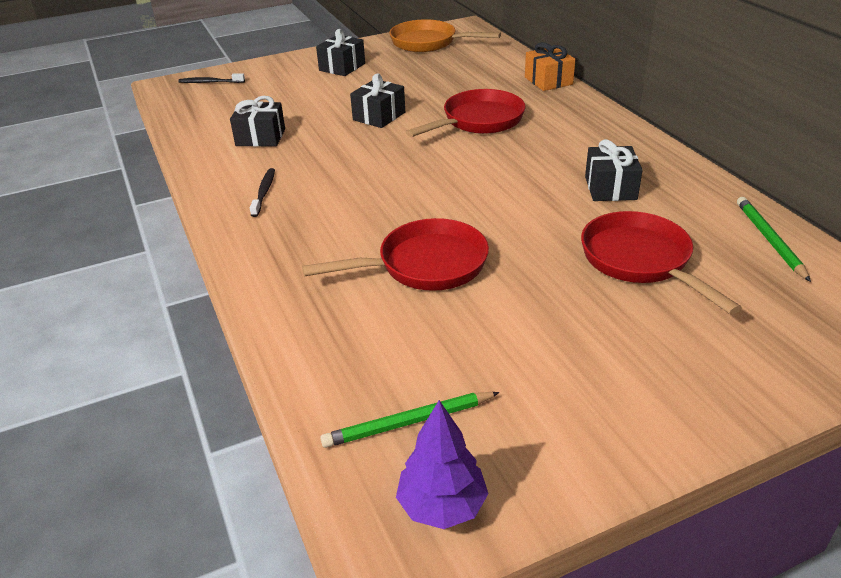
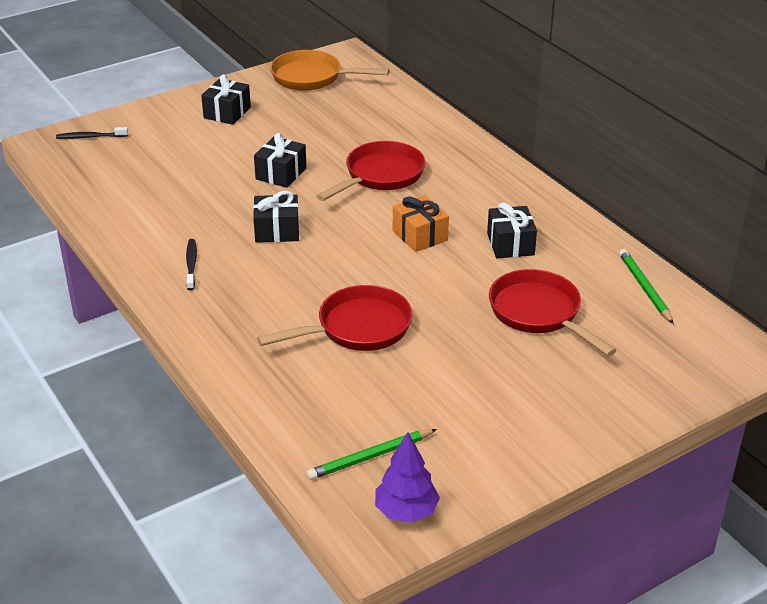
camera: 10 degrees left, 0 degrees up
black gift [230,96,285,147] -> black gift moved to [253,191,299,243]
orange gift [525,42,576,91] -> orange gift moved to [393,195,449,252]

